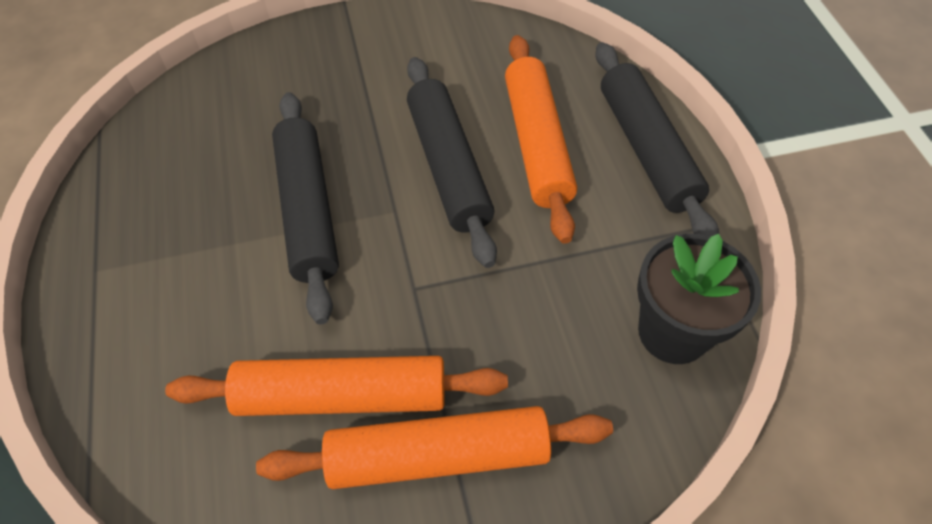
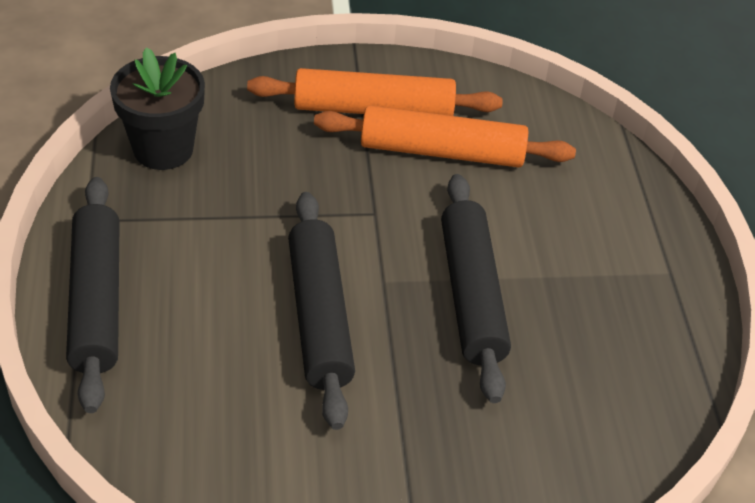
camera: 175 degrees left, 10 degrees down
orange rolling pin [505,35,577,244] -> none

